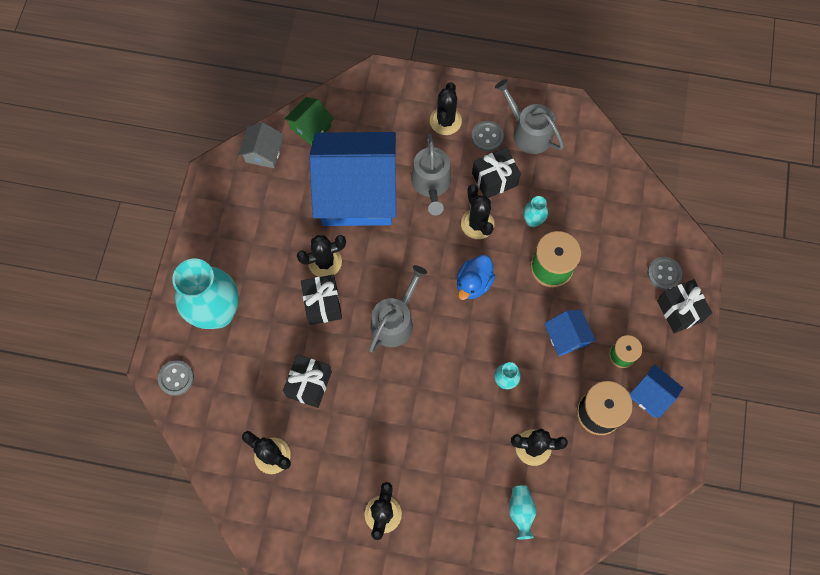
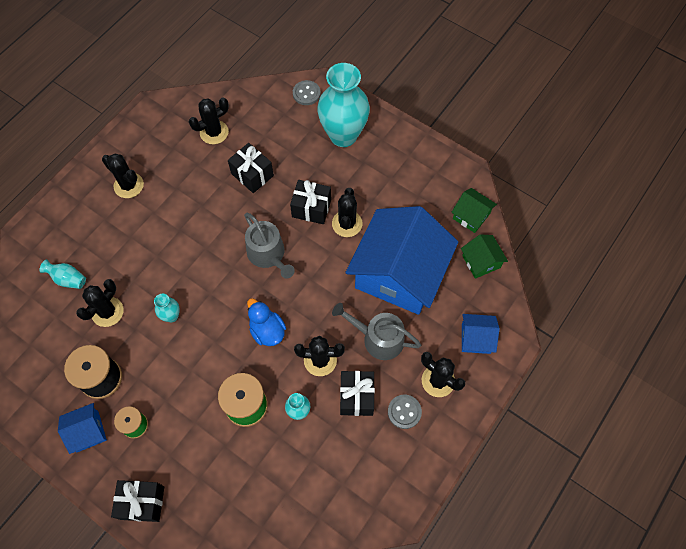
camera: 115 degrees right, 5 degrees down
grey house [238,122,284,168] -> green house [451,188,497,233]
grey watering can [495,79,564,154] -> none
blue house [544,309,596,356] -> blue house moved to [462,314,500,354]
grey button [647,257,682,290] -> none

